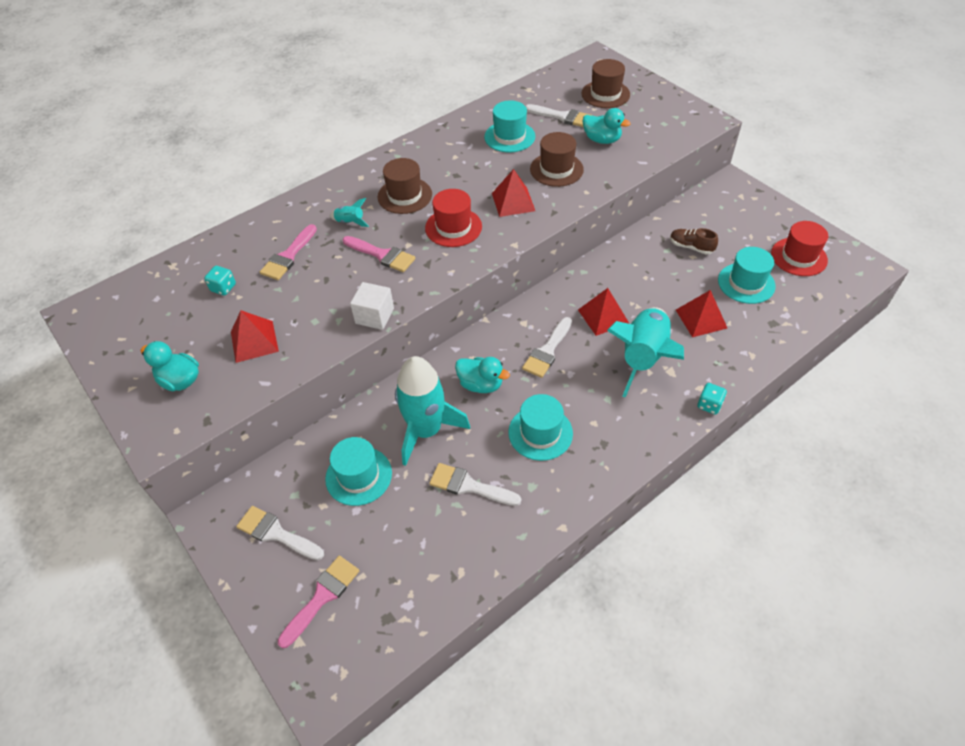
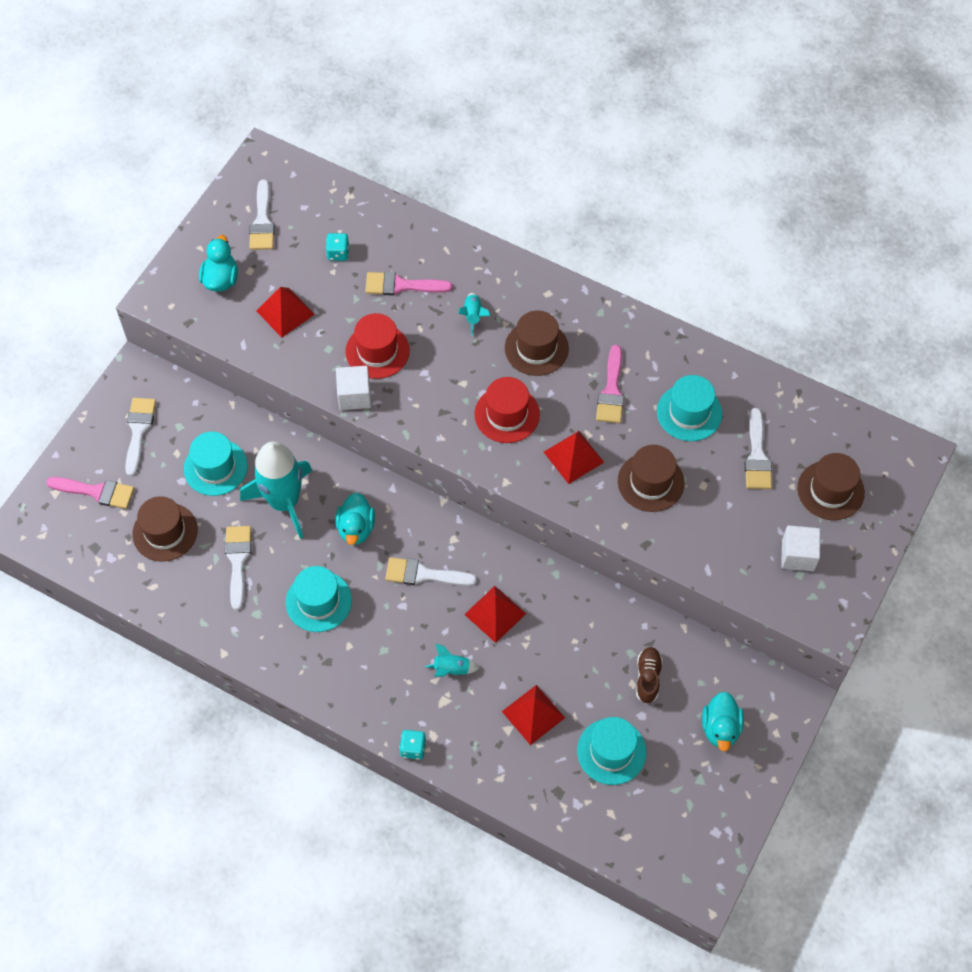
camera: 65 degrees right, 10 degrees up
pink brush [343,236,415,272] -> pink brush moved to [596,345,624,423]
turquoise duck [582,108,631,144] -> turquoise duck moved to [702,692,744,751]
turquoise rocket [607,307,684,398] -> turquoise rocket [425,644,480,677], size x0.41
red hat [771,221,828,276] -> red hat moved to [345,313,410,379]
none -> brown hat [132,496,198,562]
none -> white brush [249,179,275,250]
none -> white cube [781,525,820,571]

